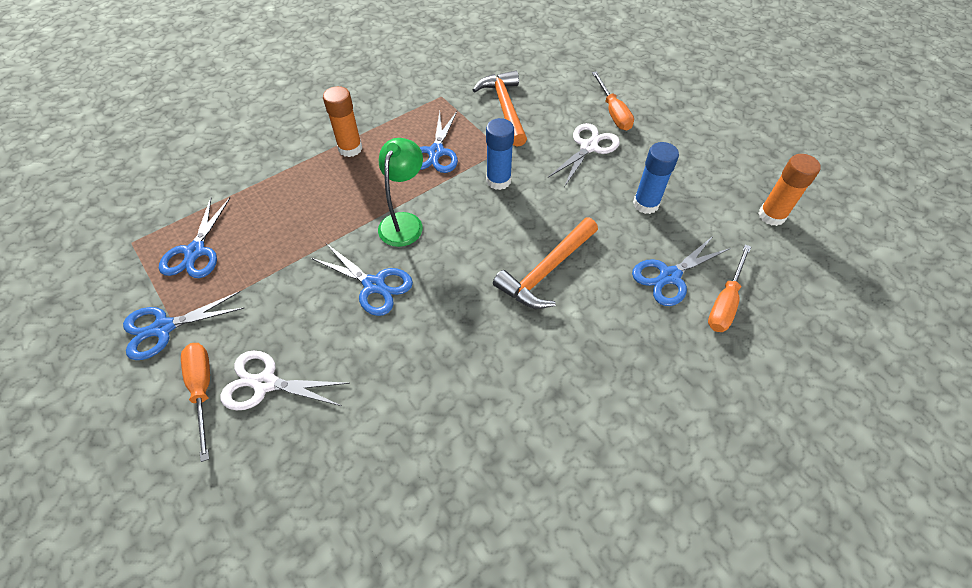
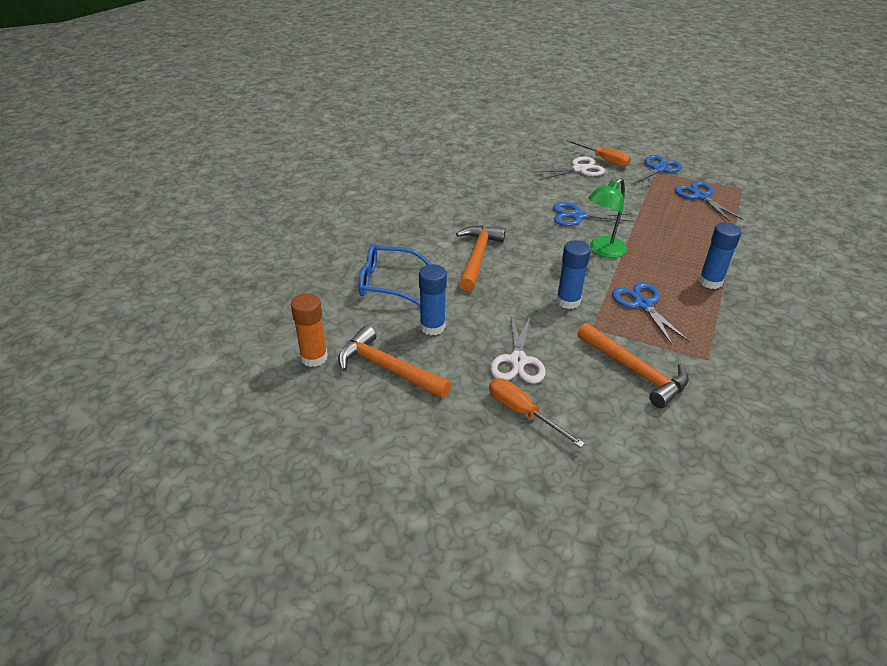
camera: 150 degrees right, 15 degrees down
orange glue stick [323,86,362,157] -> blue glue stick [699,222,741,289]
green lamp [378,138,423,247] -> green lamp turned 60 degrees clockwise [588,178,627,258]
blue scissors [632,235,730,306] -> blue glasses [358,244,432,306]
orange screwdriver [708,245,751,332] -> none
none -> orange hammer [338,325,451,398]

